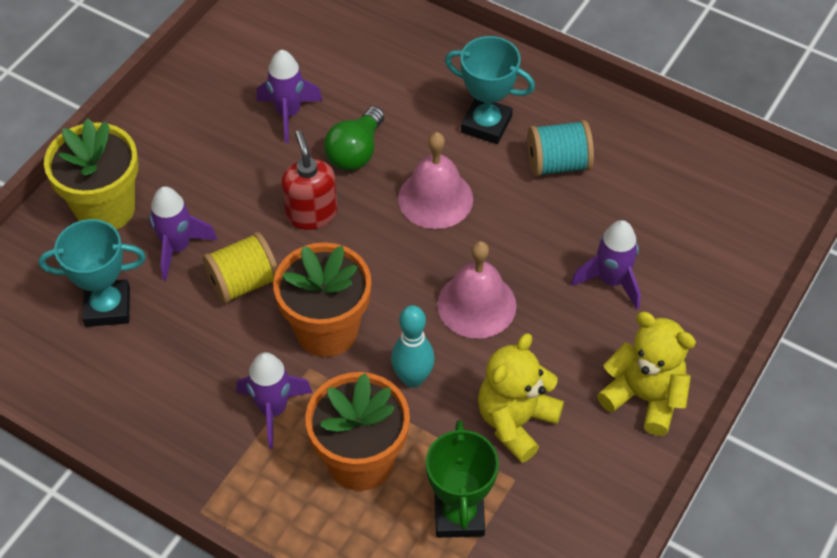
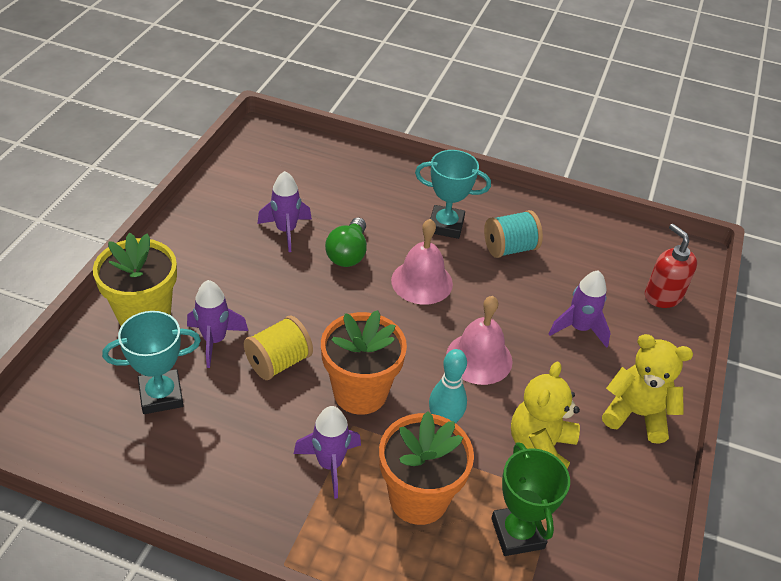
camera: 15 degrees left, 10 degrees down
red soap dispenser [281,130,338,230] -> red soap dispenser moved to [645,224,697,308]

